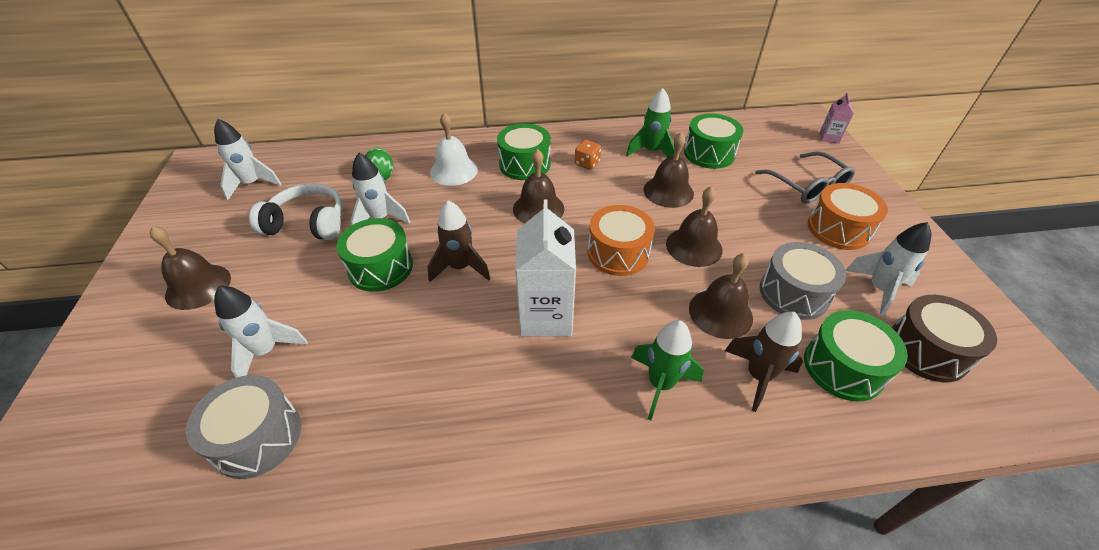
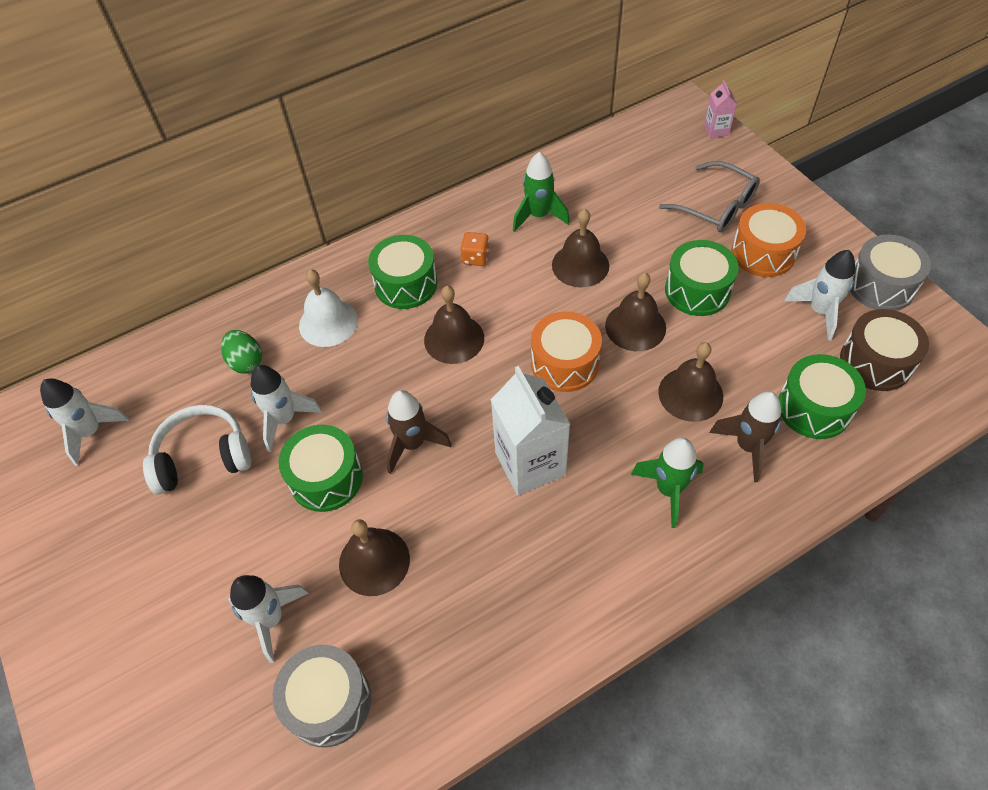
camera: 20 degrees left, 10 degrees up
brown bell [150,226,231,310] -> brown bell moved to [339,519,410,596]
green drum [684,113,743,169] -> green drum moved to [665,240,739,316]
grey drum [760,242,846,320] -> grey drum moved to [850,235,931,311]

